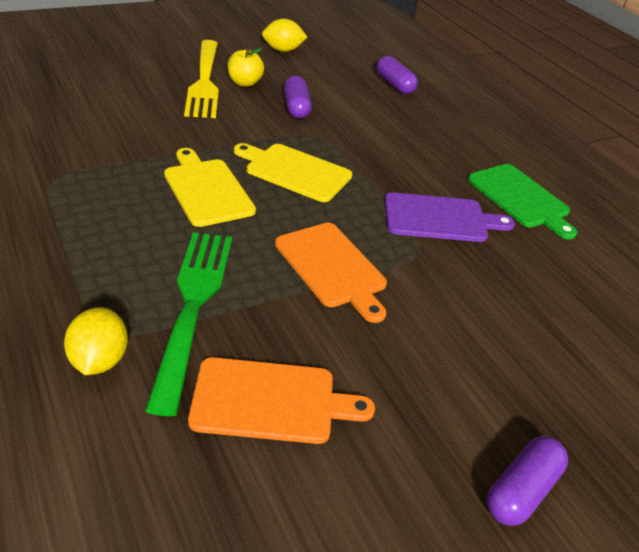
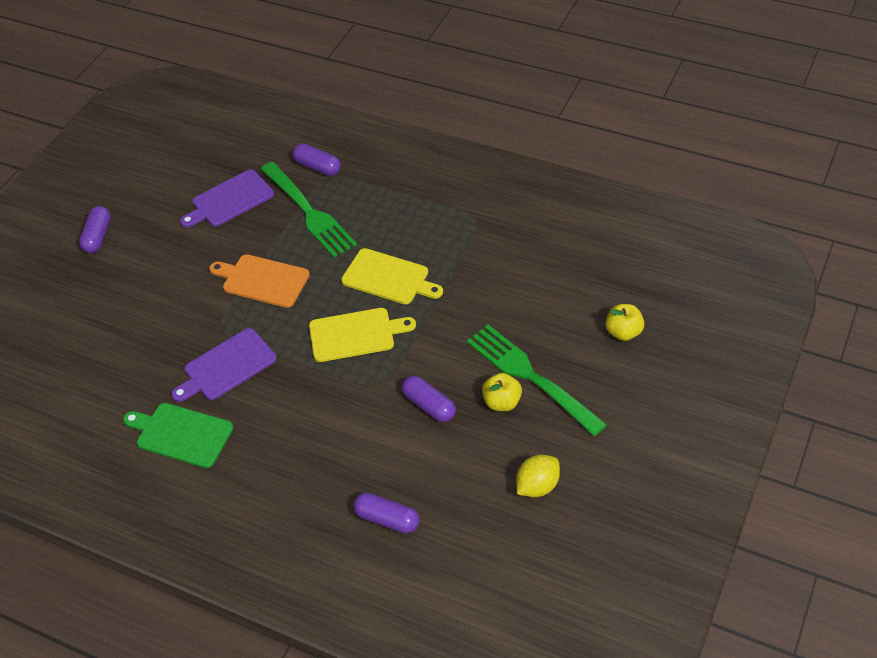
camera: 150 degrees right, 10 degrees up
yellow lemon [64,307,128,375] -> purple capsule [293,144,341,176]
yellow fork [184,40,219,118] -> green fork [467,325,607,436]
orange cutting board [188,357,375,444] -> purple cutting board [180,169,274,228]
none -> yellow apple [606,304,645,341]

